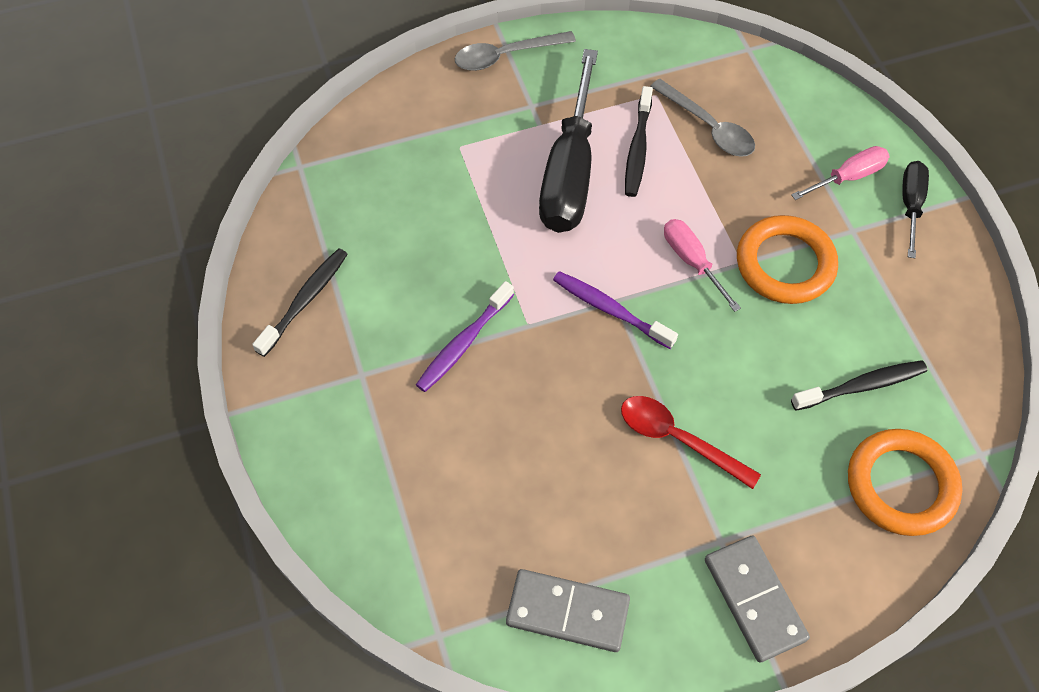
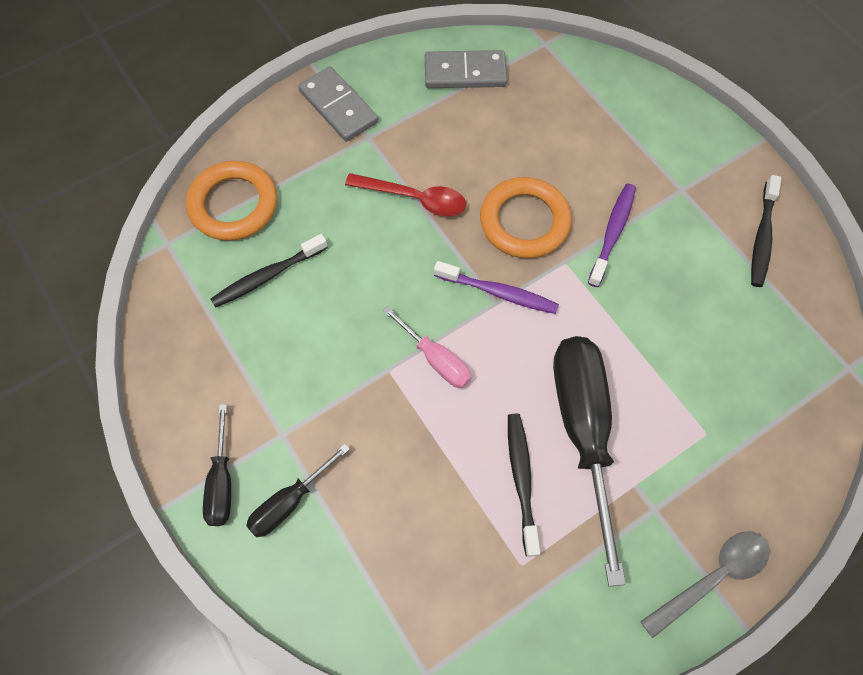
camera: 165 degrees right, 5 degrees up
grey spoon [650,79,755,157] -> none
orange ring [737,215,838,304] -> orange ring moved to [480,177,572,258]
pink screwdriver [791,146,890,200] -> black screwdriver [246,444,350,537]

